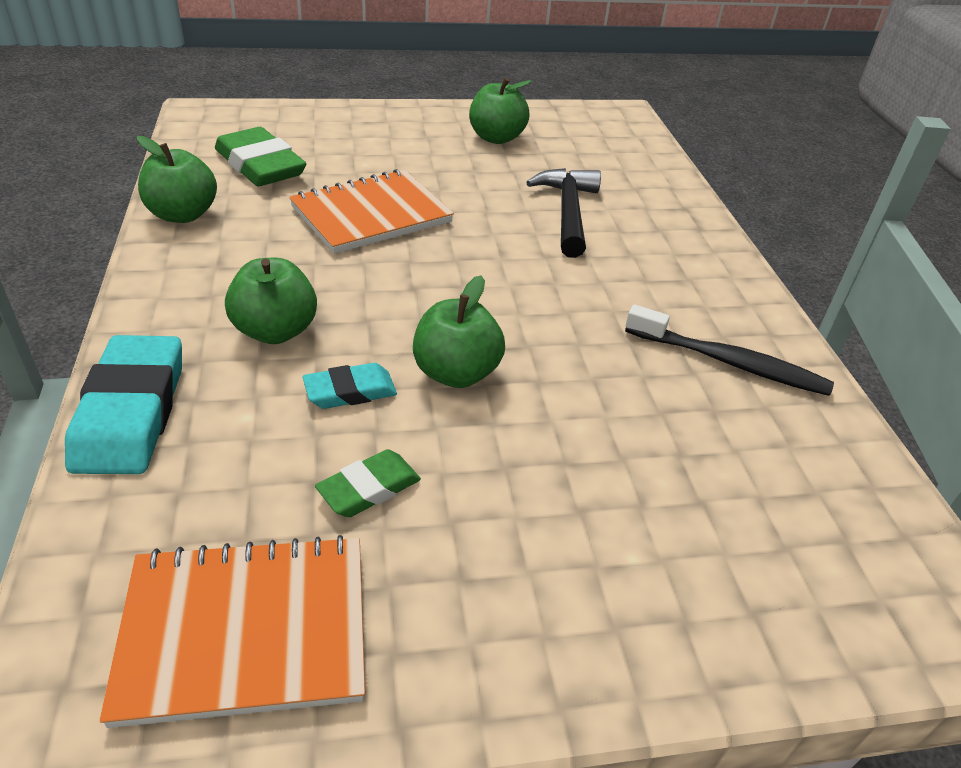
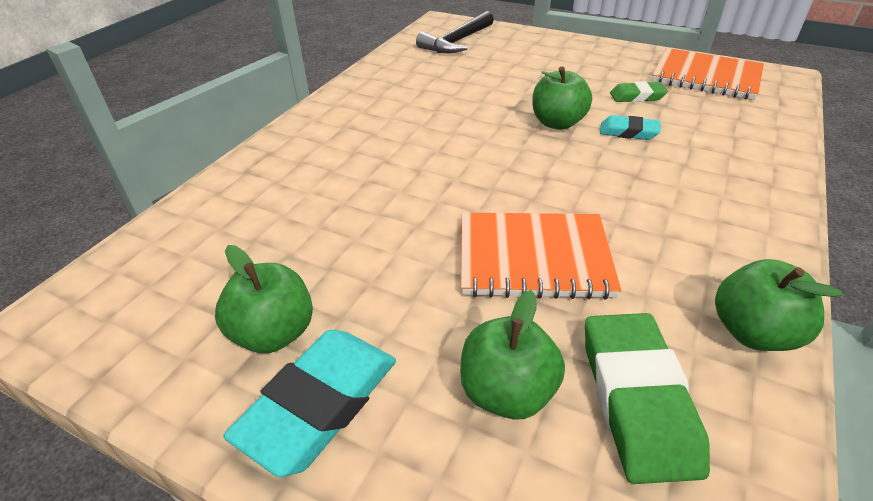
camera: 140 degrees left, 0 degrees up
turquoise eraser [65,335,182,474] -> turquoise eraser moved to [223,330,396,477]
green apple [225,258,317,344] -> green apple moved to [460,290,565,420]
black hammer [526,168,601,258] -> black hammer moved to [416,11,494,53]
black toothbrush [625,305,834,396] -> none

